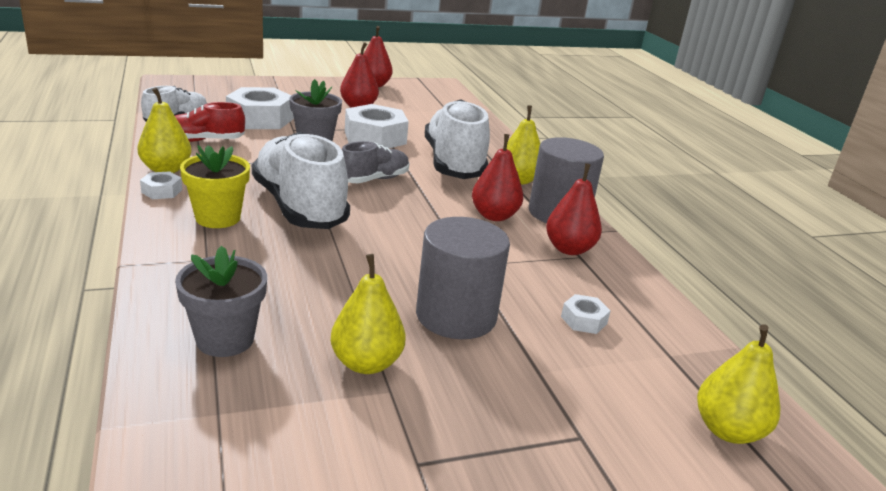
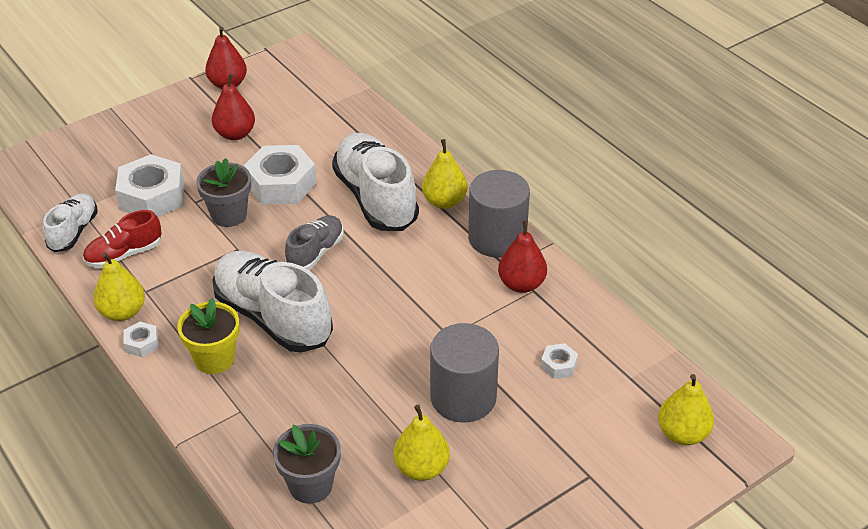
camera: 15 degrees left, 15 degrees up
red pear [472,134,523,221] -> none

